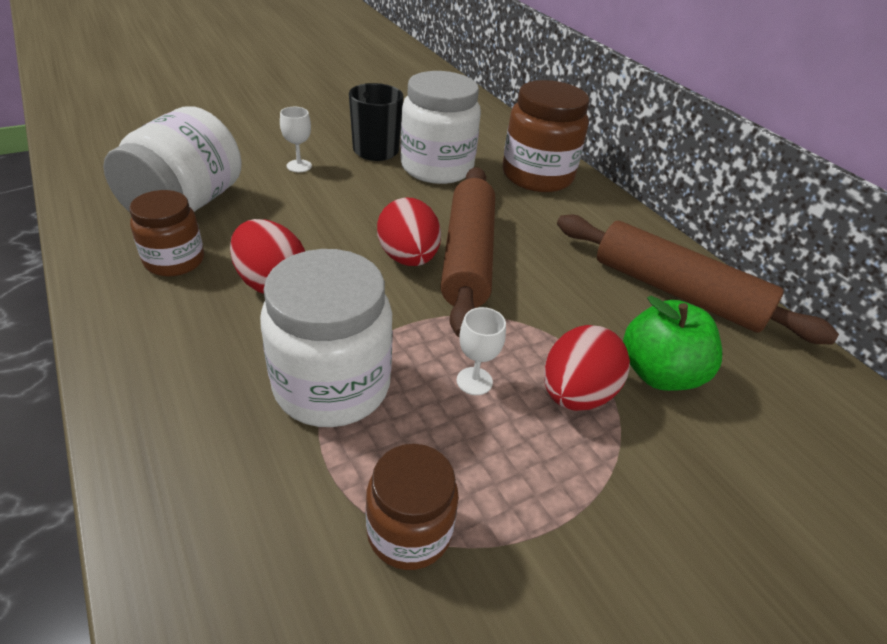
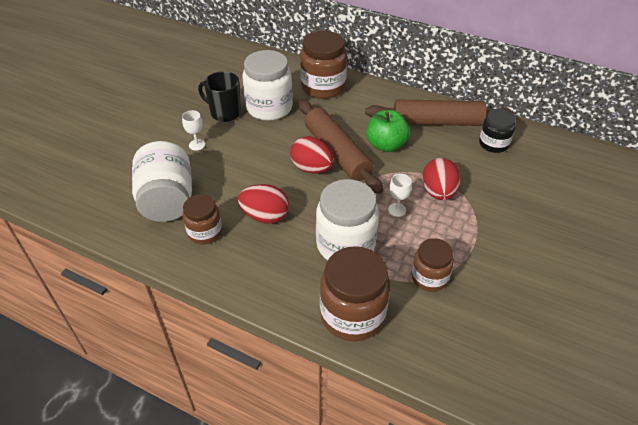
camera: 30 degrees left, 5 degrees up
green apple [623,296,722,391] -> green apple moved to [367,110,410,152]
none -> brown jar [320,246,390,341]
none -> black jar [479,109,516,153]

